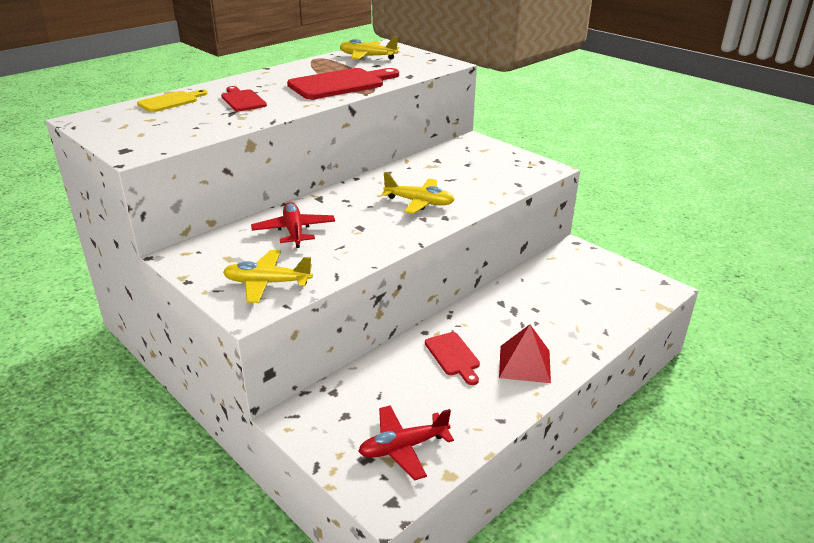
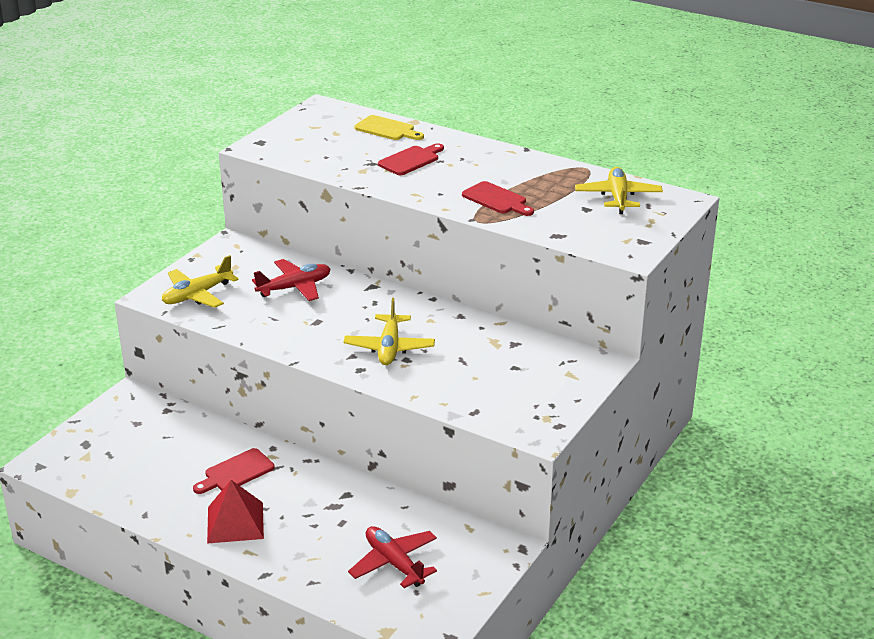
camera: 75 degrees right, 0 degrees up
yellow plane [223,250,313,303] -> yellow plane turned 120 degrees counterclockwise [162,255,239,308]
red cutting board [287,68,399,99] -> red cutting board [462,181,534,216], size x0.56
red plane [358,405,454,480] -> red plane moved to [348,526,437,588]

